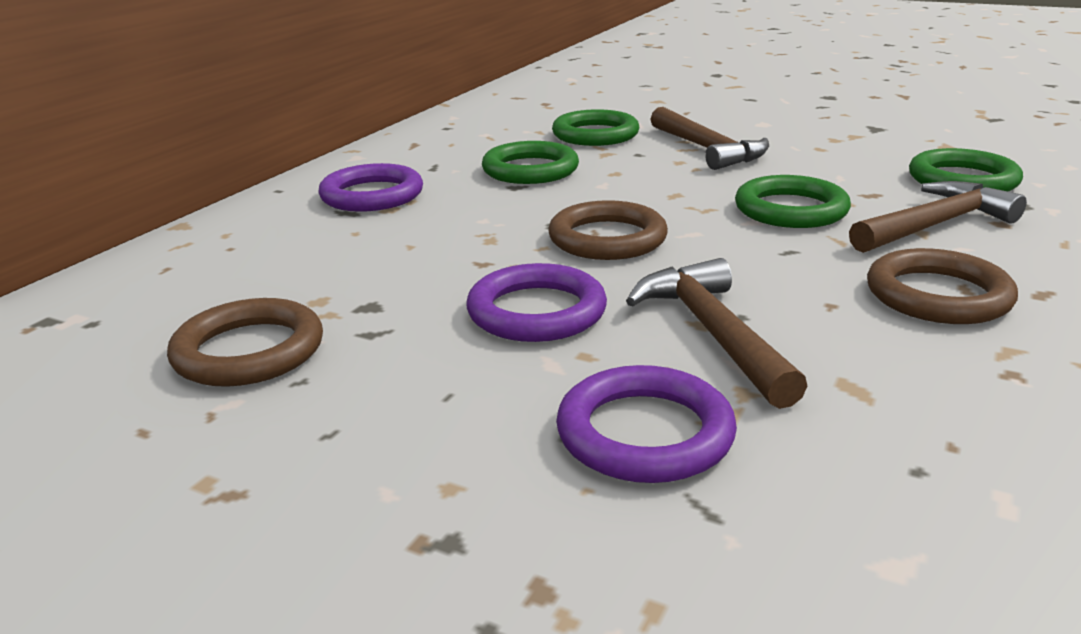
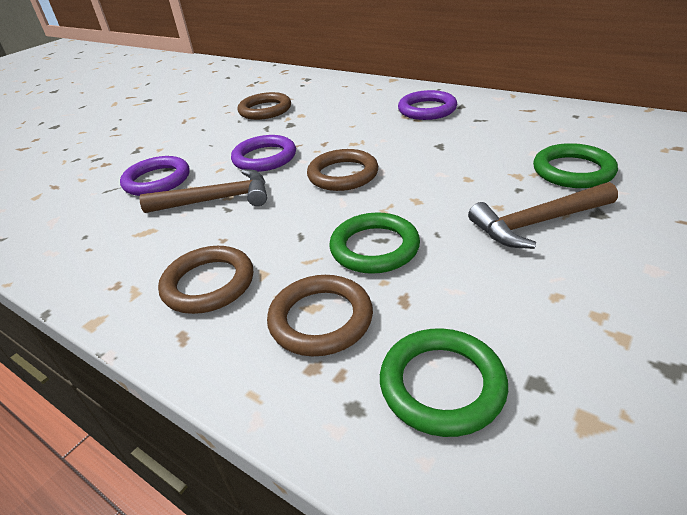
camera: 100 degrees right, 10 degrees up
green ring [482,141,579,184] -> none
brown hammer [849,181,1027,253] -> brown ring [267,275,373,356]

